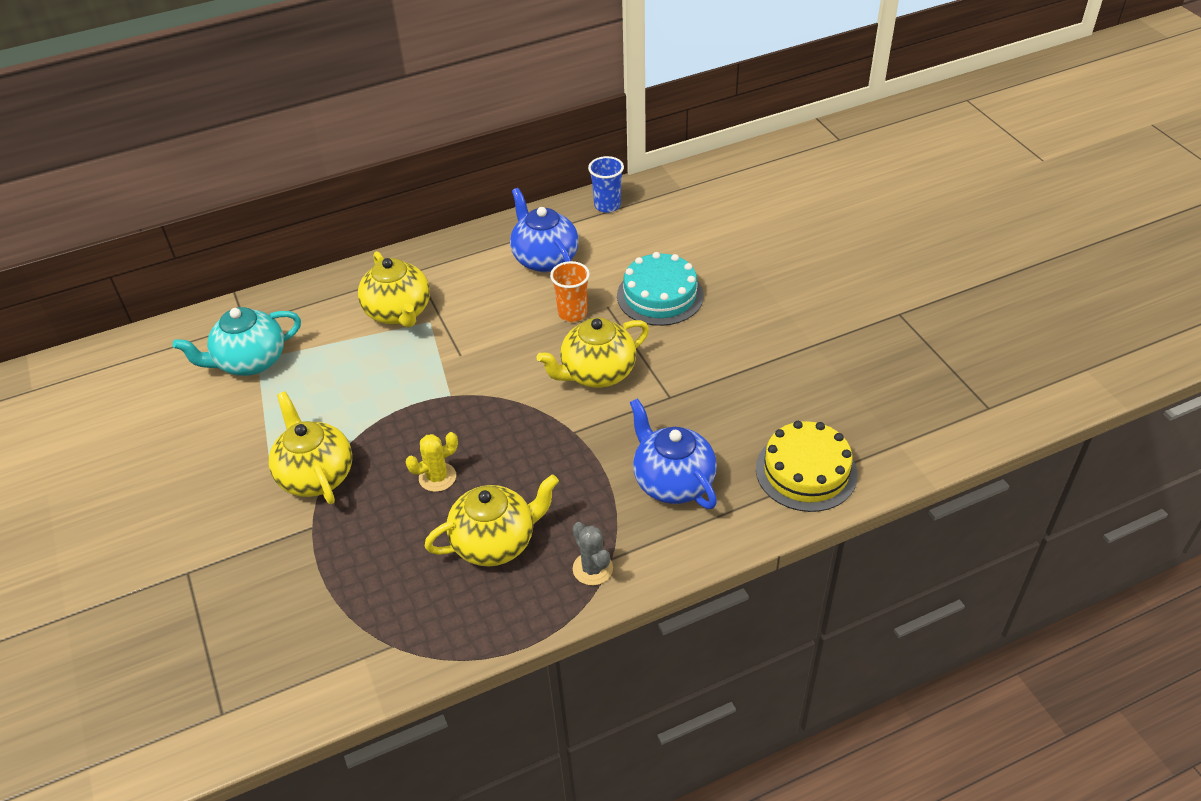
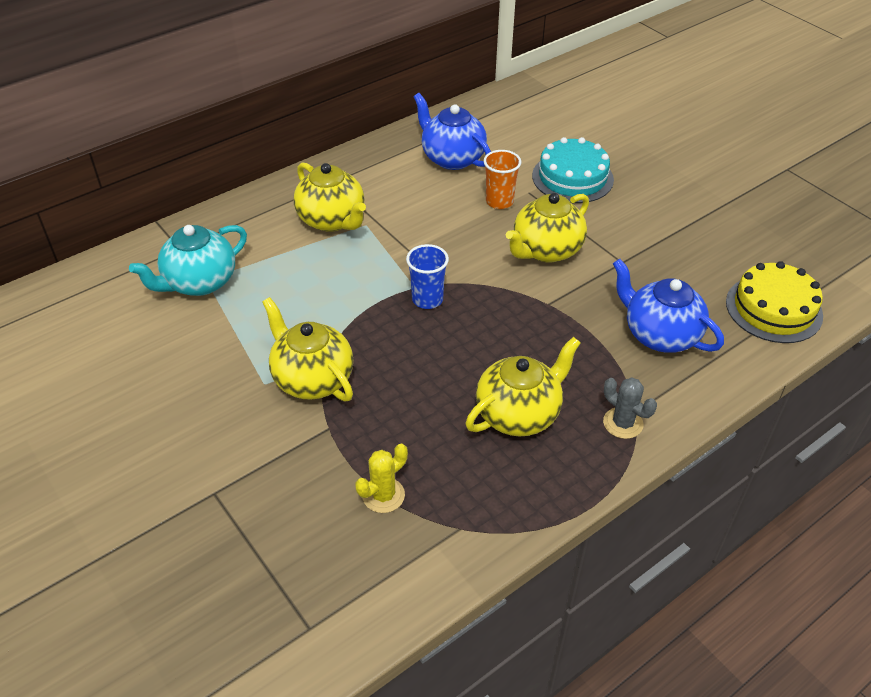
camera: 15 degrees left, 0 degrees up
yellow cactus [406,432,458,492] -> yellow cactus moved to [355,444,408,513]
blue cup [588,156,624,213] -> blue cup moved to [406,244,449,309]

